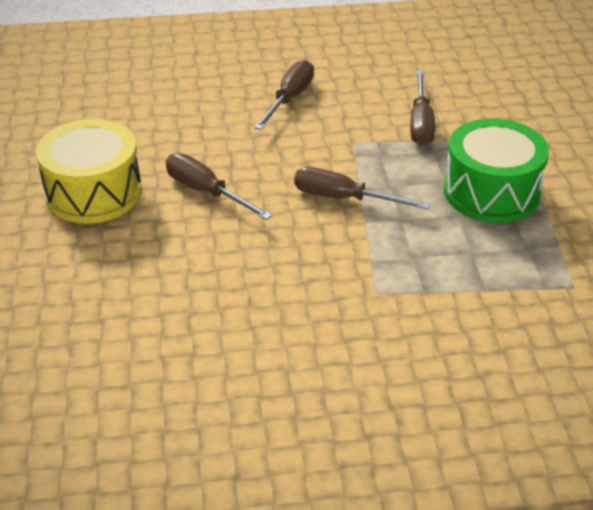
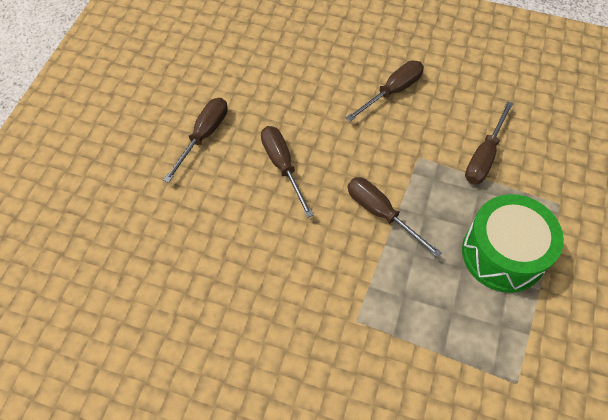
camera: 25 degrees right, 20 degrees up
yellow drum [36,119,142,223] -> brown screwdriver [163,98,228,183]

